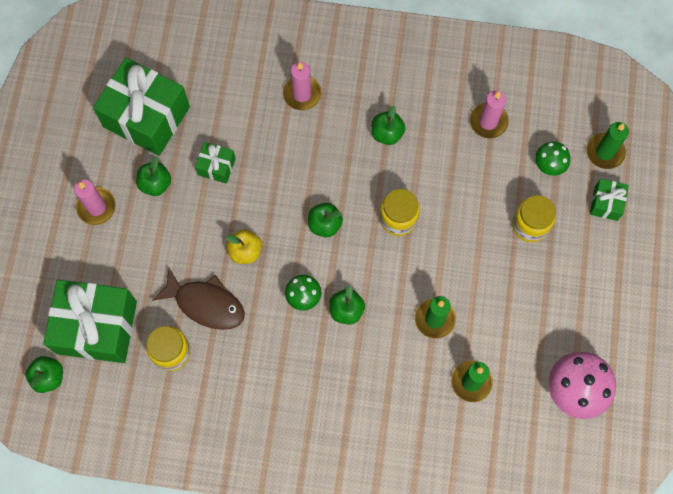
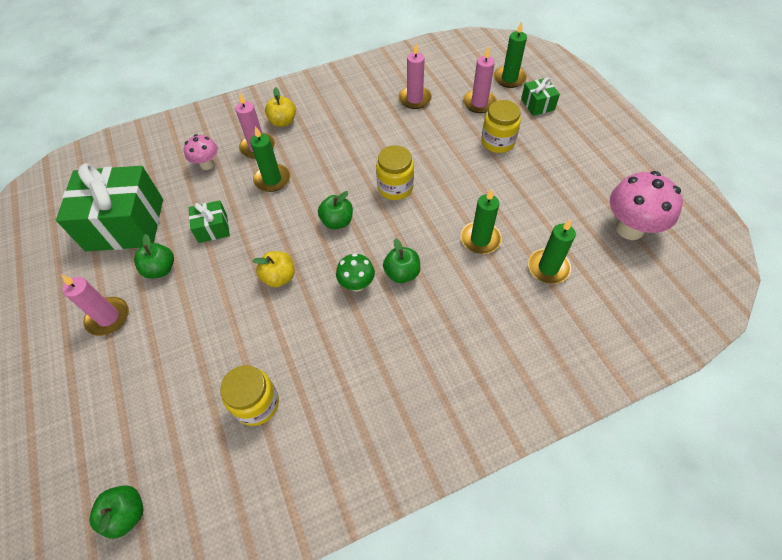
camera: 30 degrees left, 15 degrees down
green gift [43,280,137,363] -> none
brown fish [152,268,245,330] -> none
green apple [371,106,405,145] -> none
green mushroom [535,141,570,176] -> pink candle [463,47,497,113]
none -> pink mushroom [184,134,218,170]
none -> green candle [250,126,290,192]
none -> yellow apple [265,87,296,127]

